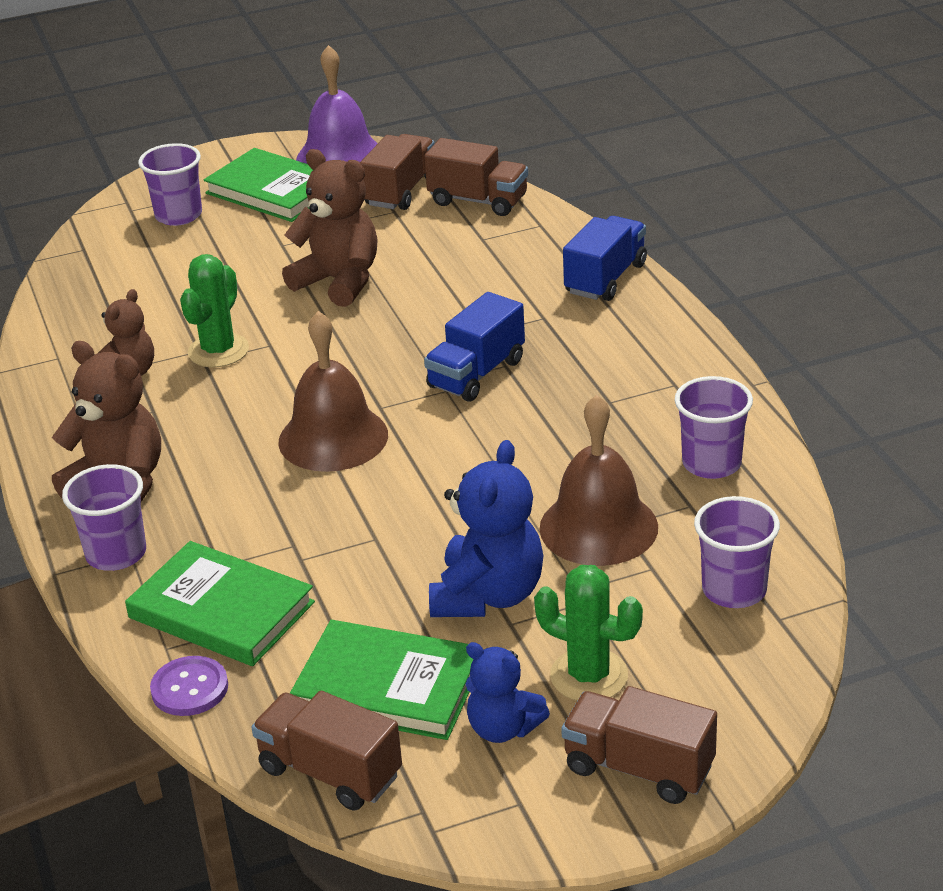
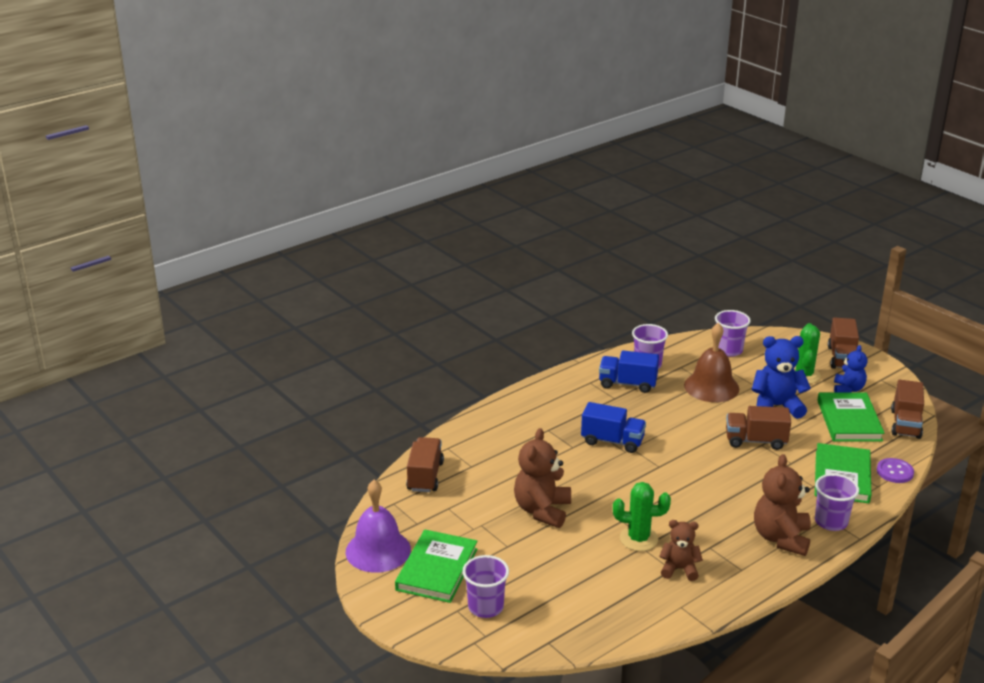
camera: 110 degrees left, 5 degrees down
brown bell [278,311,388,472] -> none
brown truck [360,134,435,210] -> brown truck moved to [726,406,791,450]
blue truck [563,216,647,301] -> blue truck moved to [599,350,659,393]

